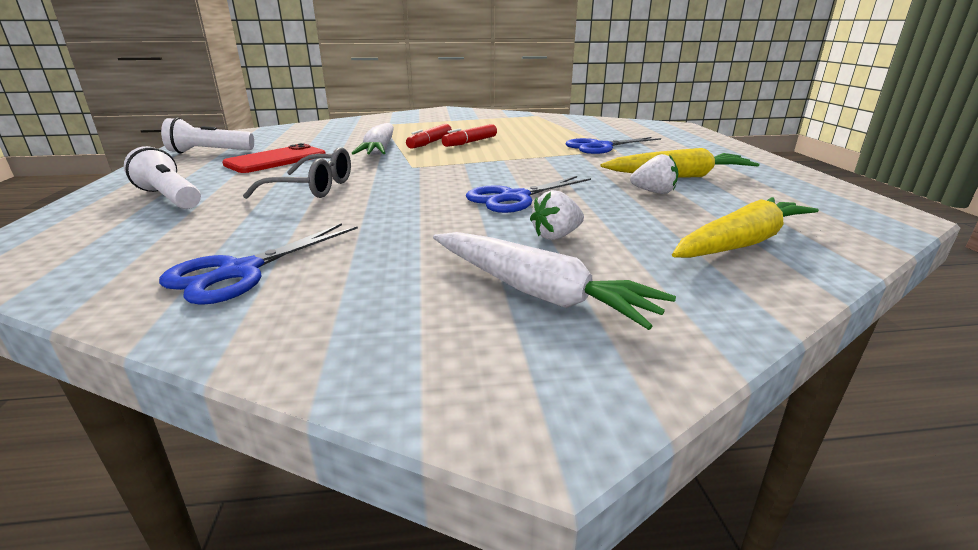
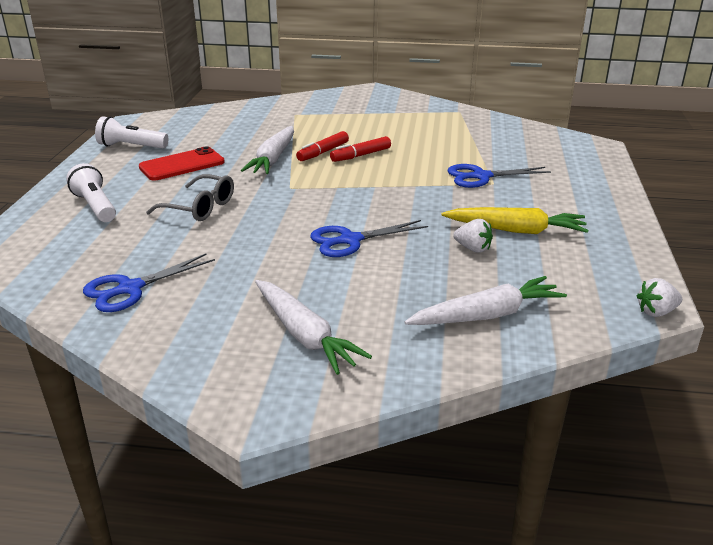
camera: 15 degrees right, 5 degrees up
white strawberry [530,190,584,240] -> white strawberry moved to [637,278,682,317]
yellow carrot [672,197,819,258] -> white carrot [404,276,567,325]

